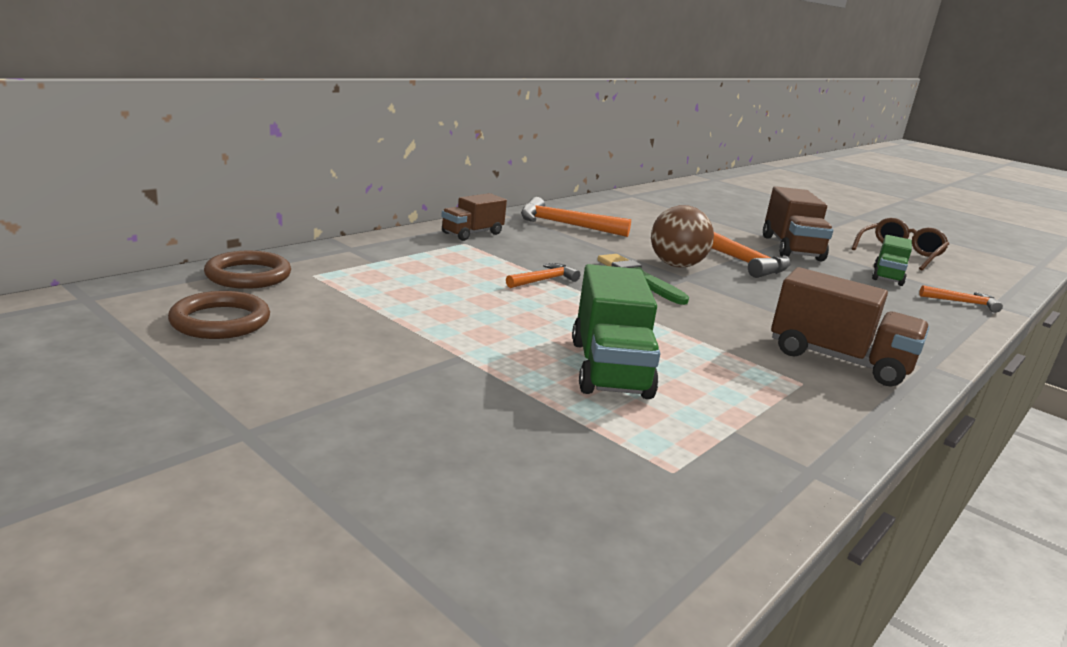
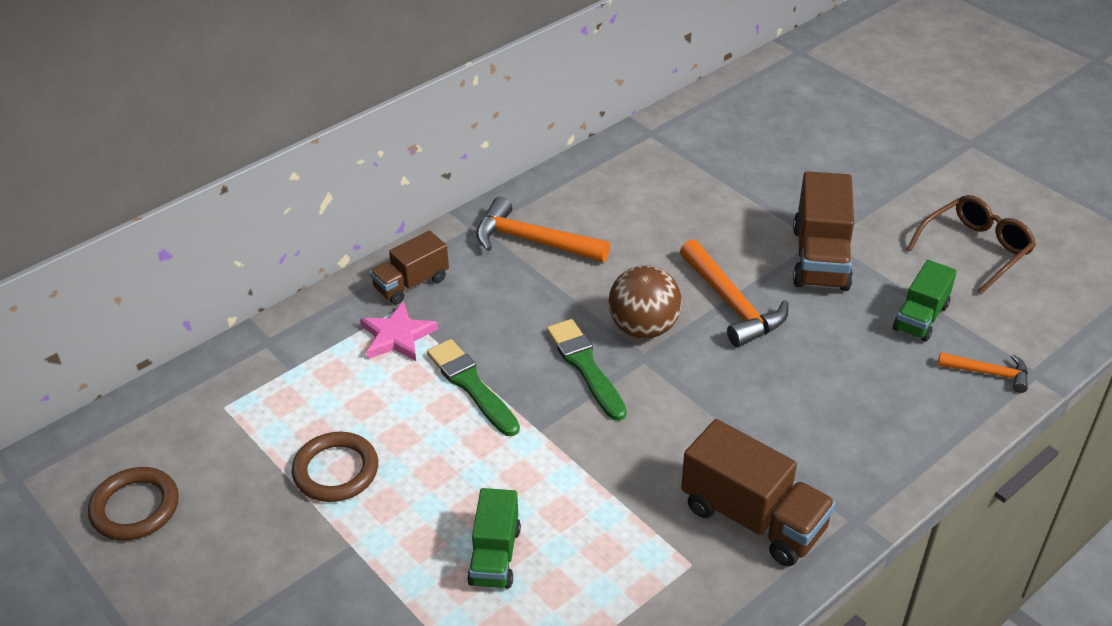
camera: 10 degrees right, 20 degrees up
brown ring [204,251,291,289] -> brown ring moved to [292,432,378,502]
orange hammer [506,263,580,288] -> green brush [427,339,520,436]
green truck [572,264,660,399] -> green truck [467,488,521,589], size x0.63
none -> pink star [360,301,438,361]

